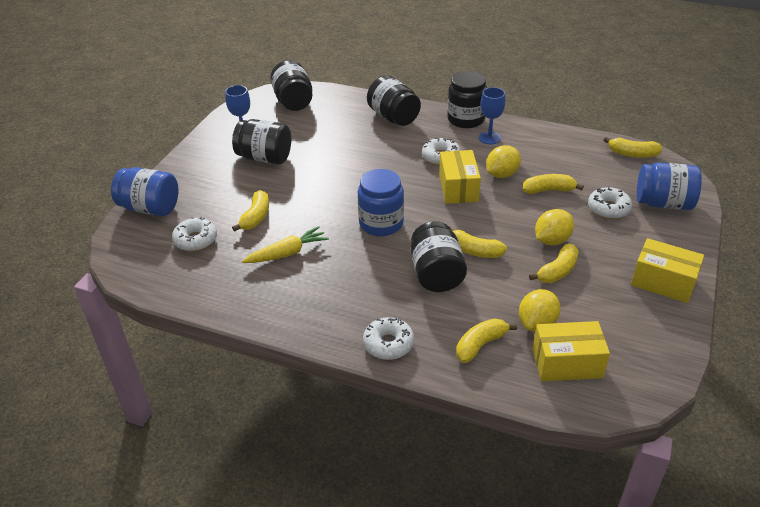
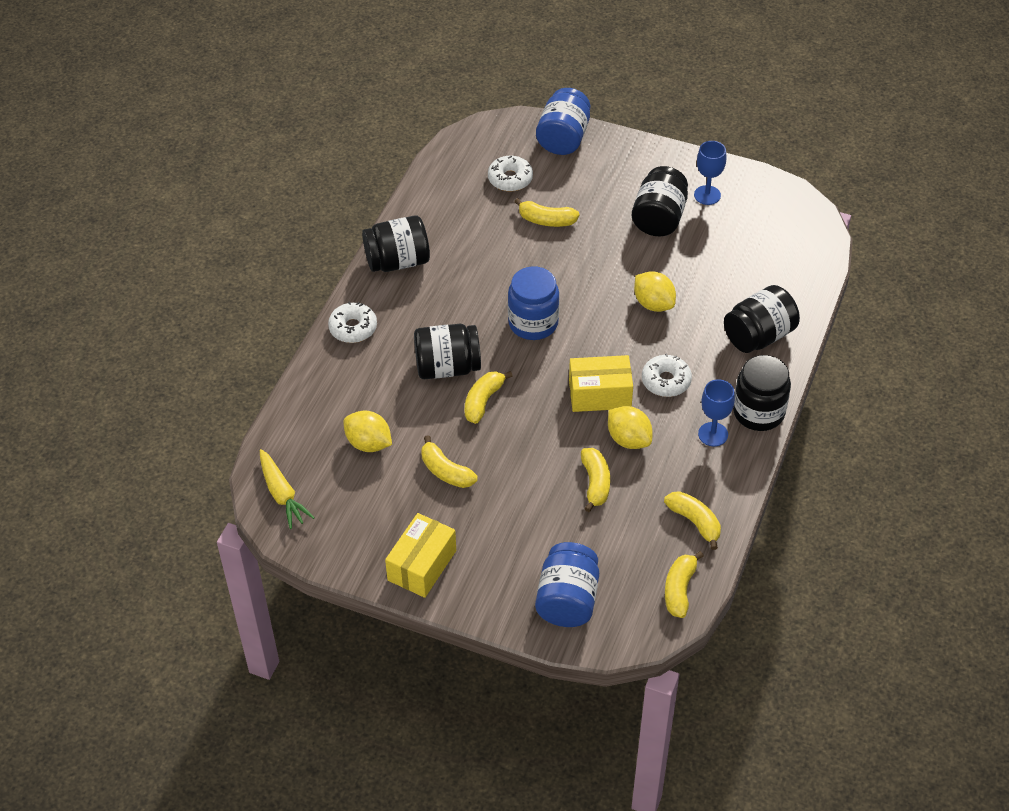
camera: 90 degrees right, 10 degrees up
yellow carrot [242,226,329,263] -> yellow carrot moved to [260,449,315,529]
black jar [270,60,312,111] -> black jar moved to [362,215,430,272]
yellow banana [456,318,517,363] -> yellow banana moved to [664,491,721,550]
yellow box [533,321,610,381] -> none
yellow lemon [535,209,574,246] -> yellow lemon moved to [634,271,676,312]
white donut [588,187,632,219] -> none

